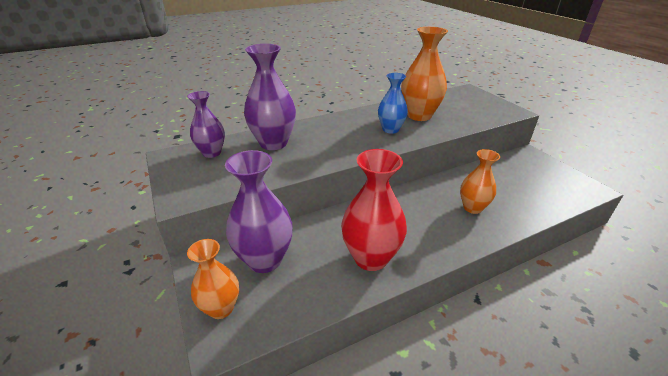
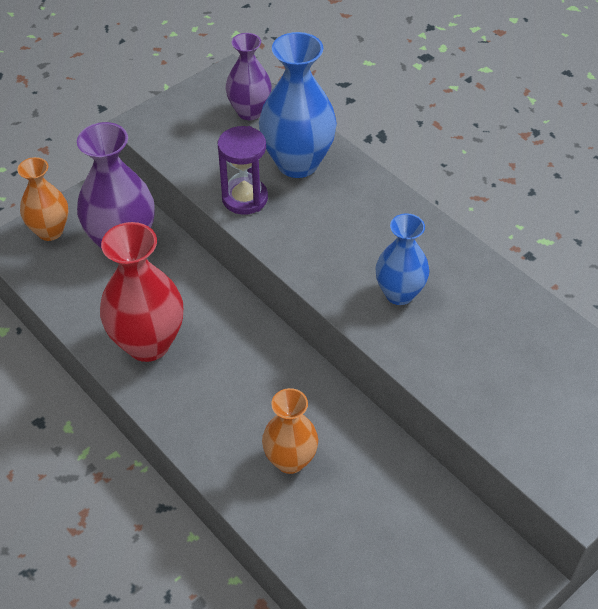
camera: 75 degrees right, 15 degrees up
purple vase [244,44,296,150] -> blue vase [259,32,337,178]
orange vase [401,27,448,121] -> none
none -> purple hourglass [218,126,268,215]

